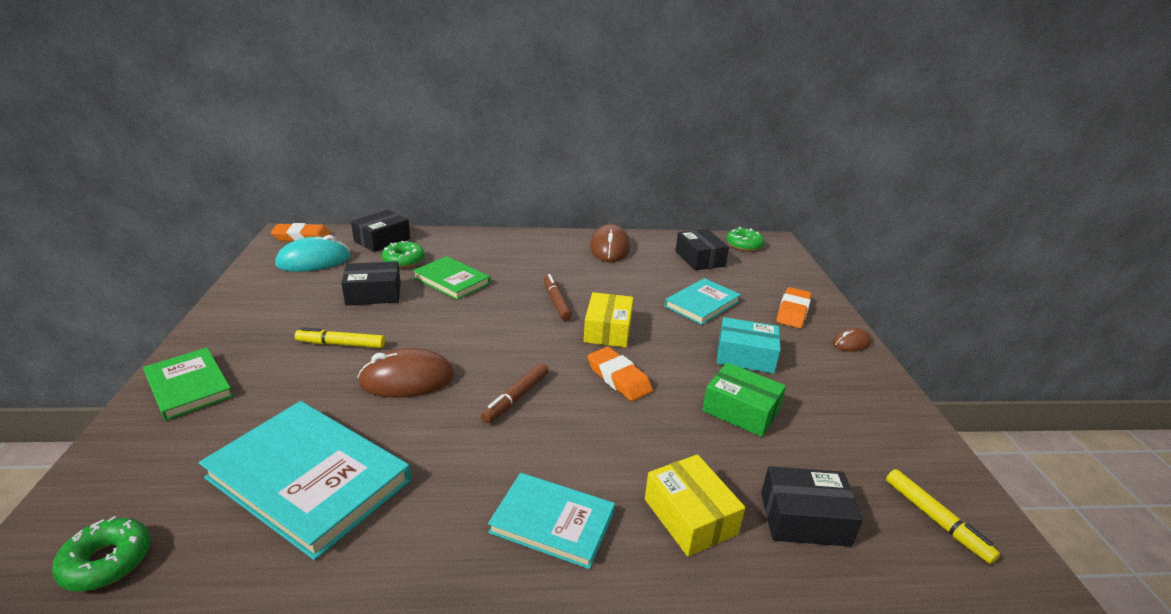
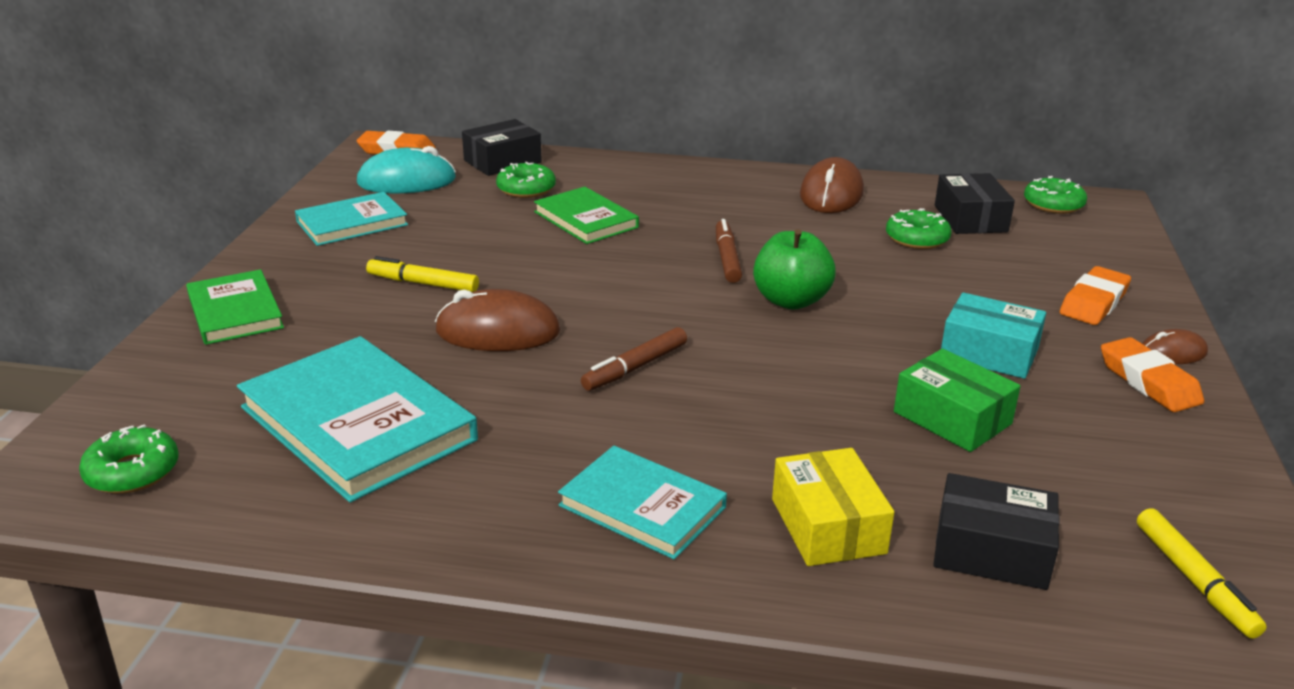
camera: 15 degrees right, 0 degrees up
black box [341,261,401,305] -> none
yellow box [584,292,633,348] -> green apple [753,229,836,309]
orange eraser [587,347,653,401] -> orange eraser moved to [1101,337,1204,412]
turquoise book [664,278,741,325] -> turquoise book moved to [295,192,408,246]
none -> green donut [886,208,952,249]

